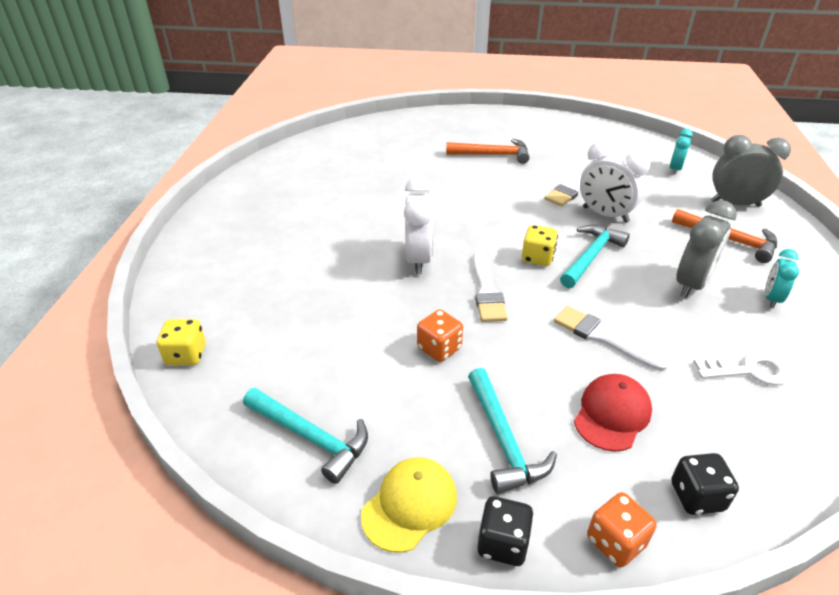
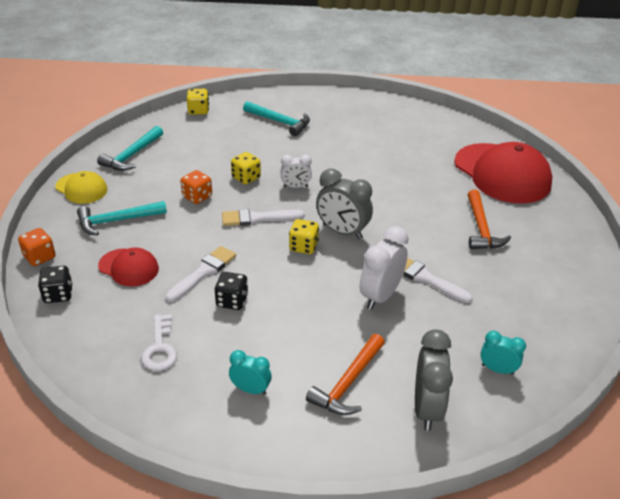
camera: 85 degrees right, 0 degrees up
white clock [404,176,434,274] -> white clock [281,154,312,188], size x0.59
black dice [477,496,534,566] -> black dice moved to [214,272,248,310]
turquoise hammer [560,225,630,288] -> turquoise hammer moved to [243,101,310,136]
grey clock [676,200,737,298] -> grey clock moved to [316,169,373,240]
none -> yellow dice [231,152,261,185]
none -> red cap [454,142,552,204]

